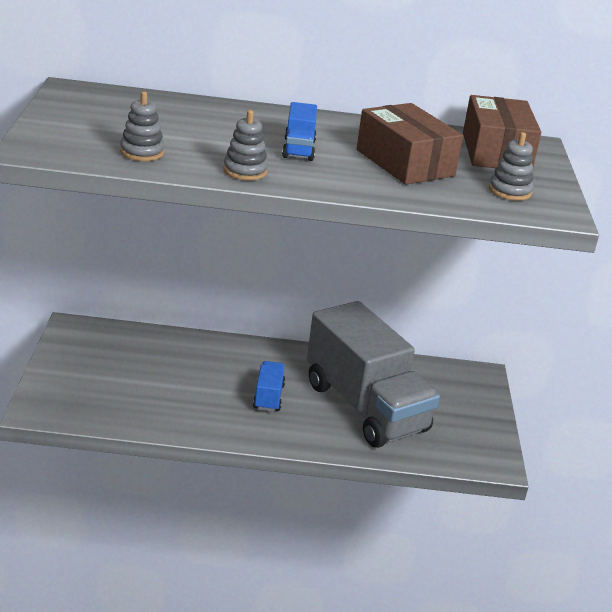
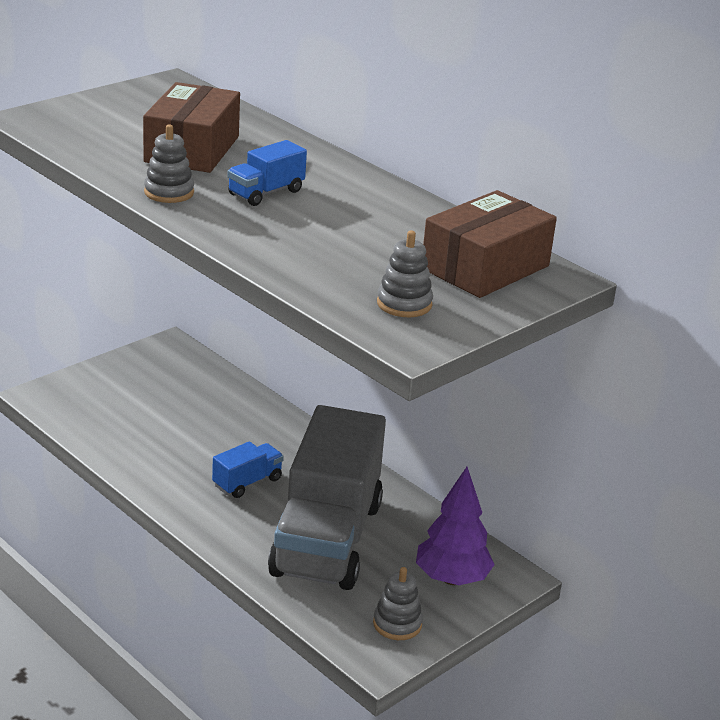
camera: 45 degrees right, 0 degrees up
grey stacking toy [120,91,165,161] -> grey stacking toy moved to [373,567,423,640]
brown box [357,103,463,185] -> brown box moved to [143,82,240,173]
none -> purple tree [416,467,495,585]

